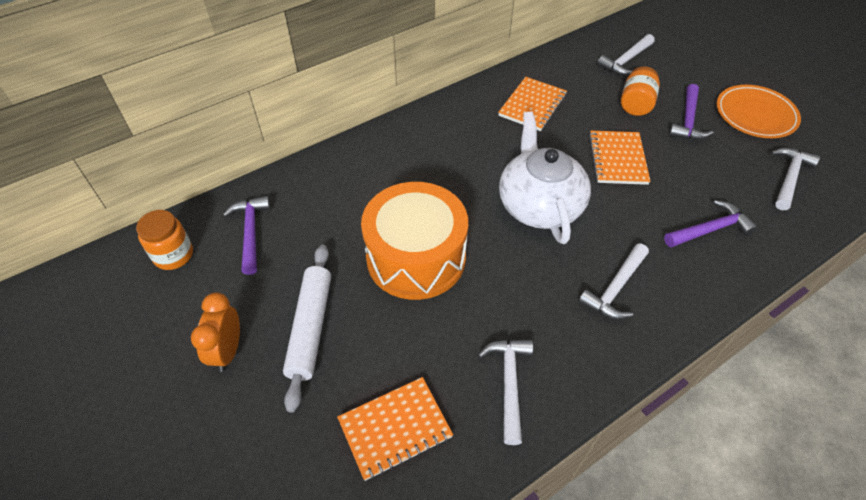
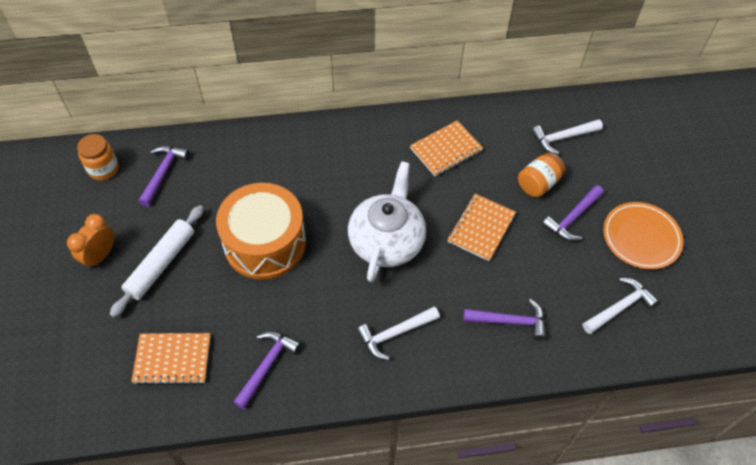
camera: 25 degrees right, 5 degrees up
white hammer [478,339,533,445] -> purple hammer [233,331,301,409]

